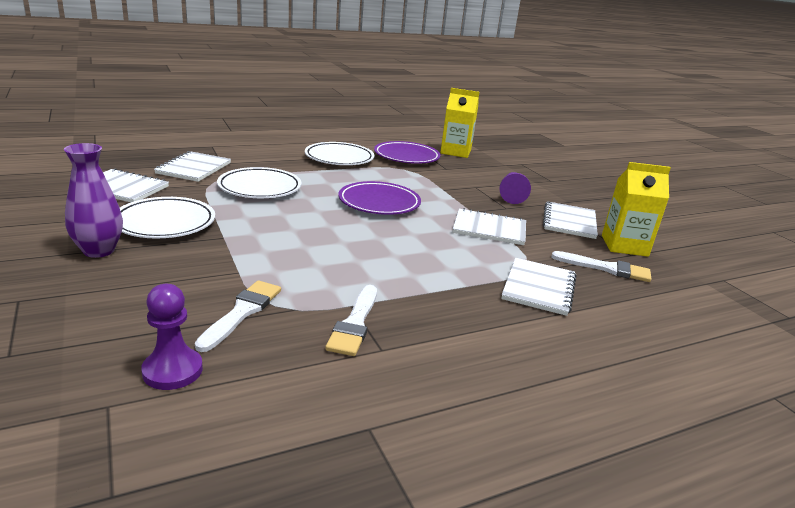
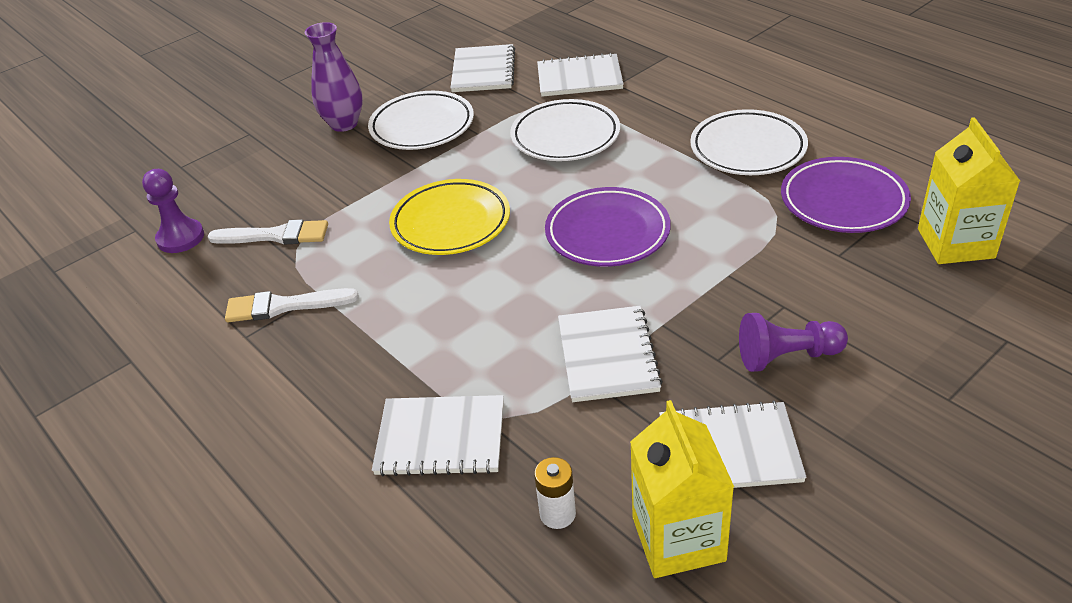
camera: 80 degrees right, 15 degrees up
white brush [551,251,652,282] -> white battery [534,457,576,529]
none -> yellow plate [389,179,510,255]

